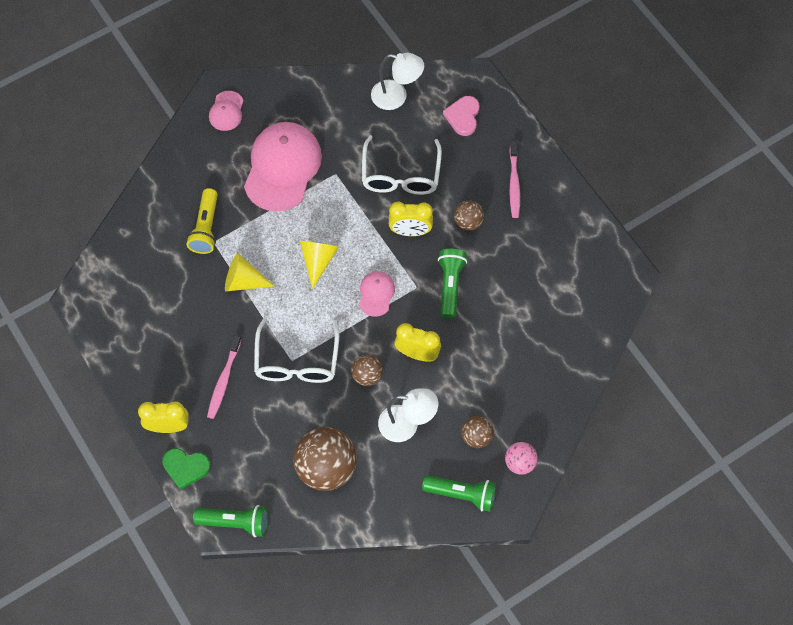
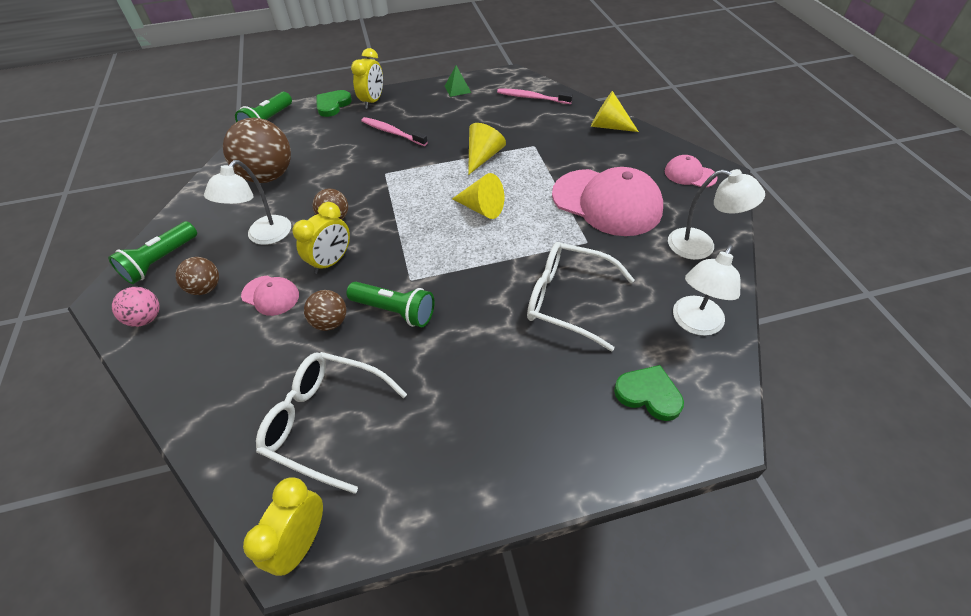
camera: 110 degrees right, 15 degrees down
yellow flashlight [187,188,218,254] -> none
white glasses [254,317,339,383] -> white glasses moved to [256,352,407,494]
pink cap [359,271,395,317] -> pink cap moved to [241,276,299,316]
yellow clock [389,202,433,236] -> yellow clock moved to [243,477,323,576]
pink heart [443,96,480,136] -> green heart [614,365,684,421]
brown ball [454,200,484,231] -> brown ball moved to [304,290,346,331]
pink toothbrush [509,141,520,218] -> pink toothbrush moved to [497,88,573,104]
none -> green pyramid [445,65,471,97]
none -> yellow cone [591,91,639,132]
none -> white lamp [668,169,765,260]

